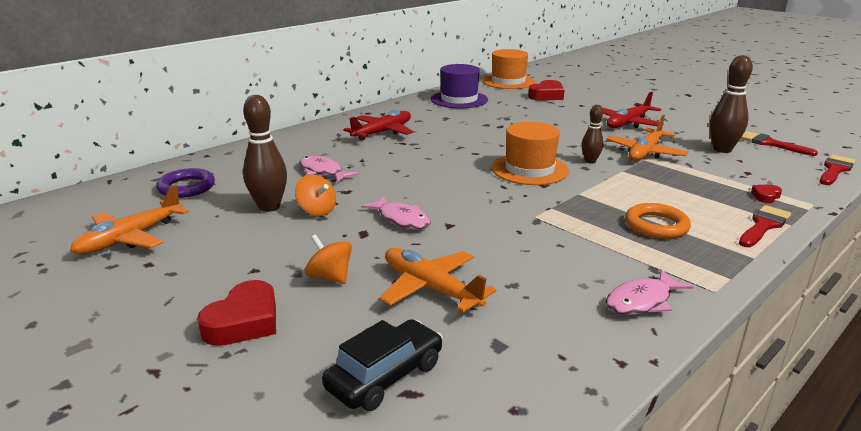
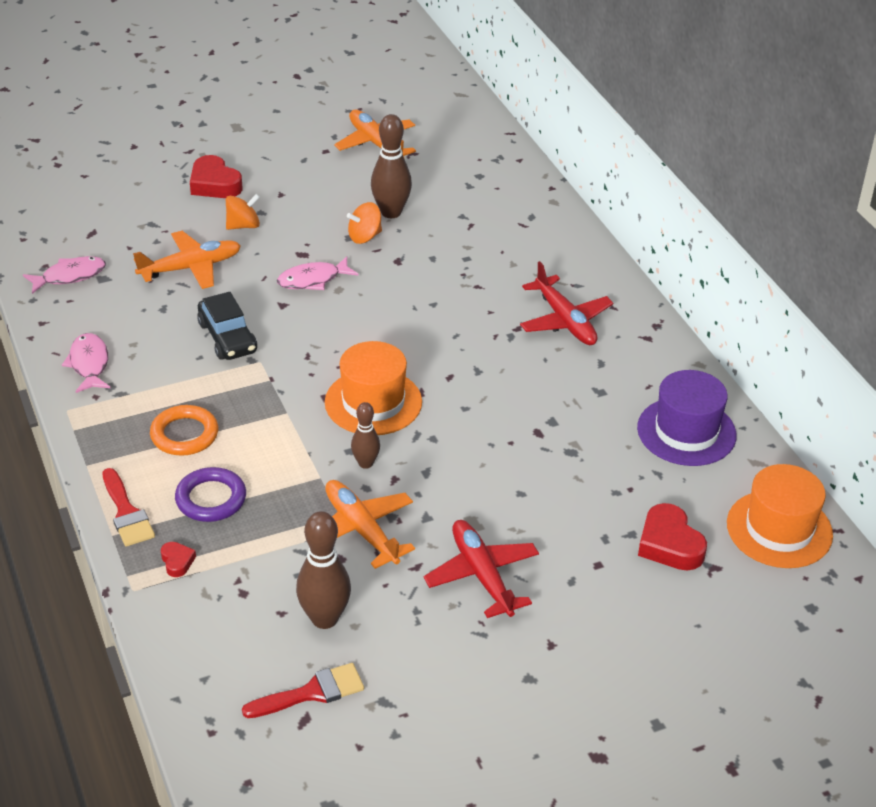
camera: 110 degrees right, 15 degrees up
purple ring [156,168,215,198] -> purple ring moved to [175,467,246,522]
pink fish [299,156,359,183] -> pink fish moved to [23,256,106,294]
black car [322,319,443,411] -> black car moved to [197,292,257,360]
red brush [820,154,856,185] -> none

